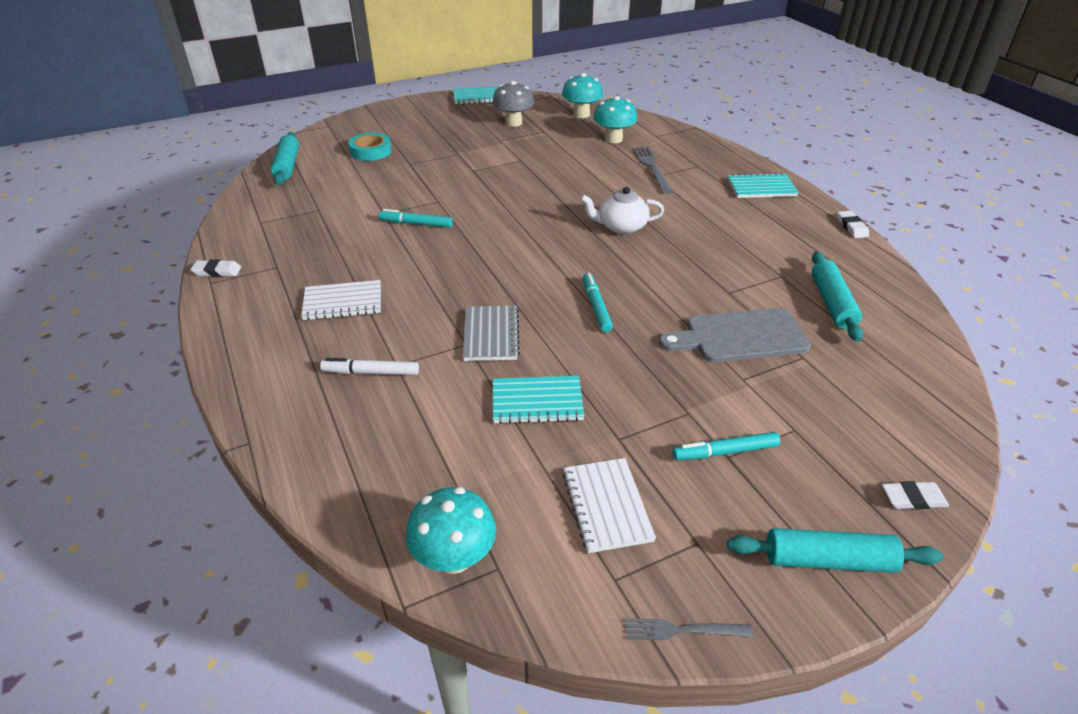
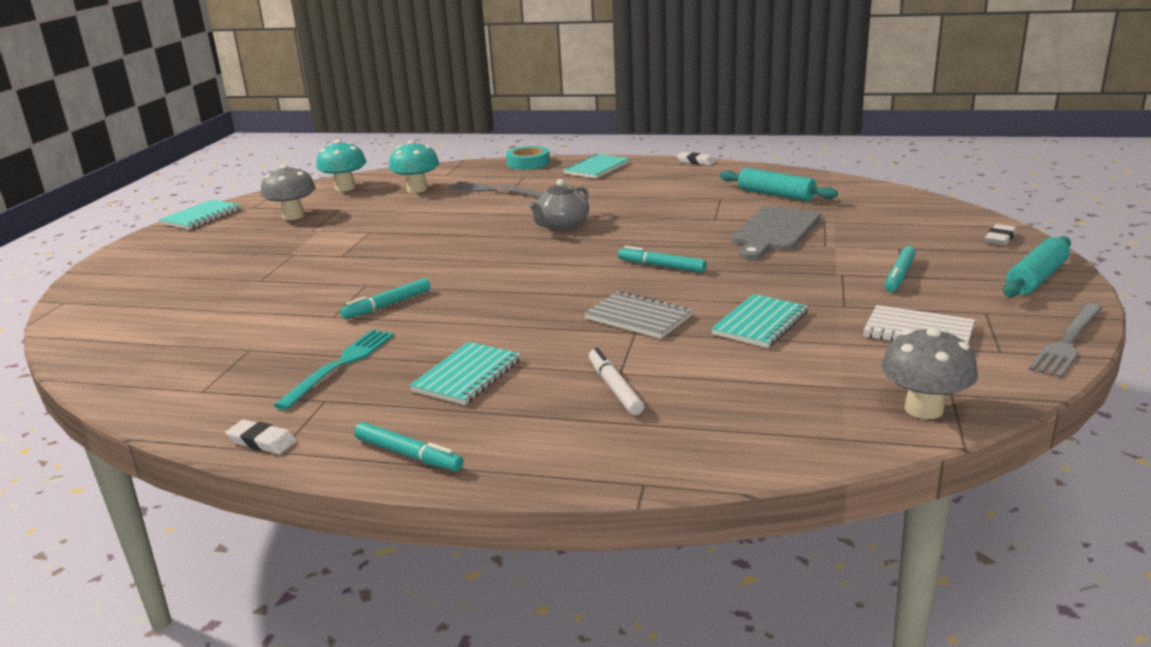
camera: 50 degrees left, 15 degrees down
white eraser [190,259,241,277] -> white eraser turned 75 degrees clockwise [225,420,297,454]
turquoise rolling pin [271,132,299,185] -> none
white notebook [301,280,381,320] -> turquoise notebook [409,342,521,405]
white marker [320,358,419,375] -> white marker turned 120 degrees clockwise [589,348,644,415]
turquoise tape [348,132,392,161] -> turquoise tape moved to [506,146,550,170]
turquoise mushroom [406,487,496,574] -> grey mushroom [881,328,978,419]
white teapot [580,187,664,234] -> grey teapot [528,179,589,231]
grey fork [625,618,753,640] -> grey fork [1029,303,1103,378], size x1.60
none -> turquoise fork [274,329,394,410]
none -> turquoise marker [354,422,463,471]

